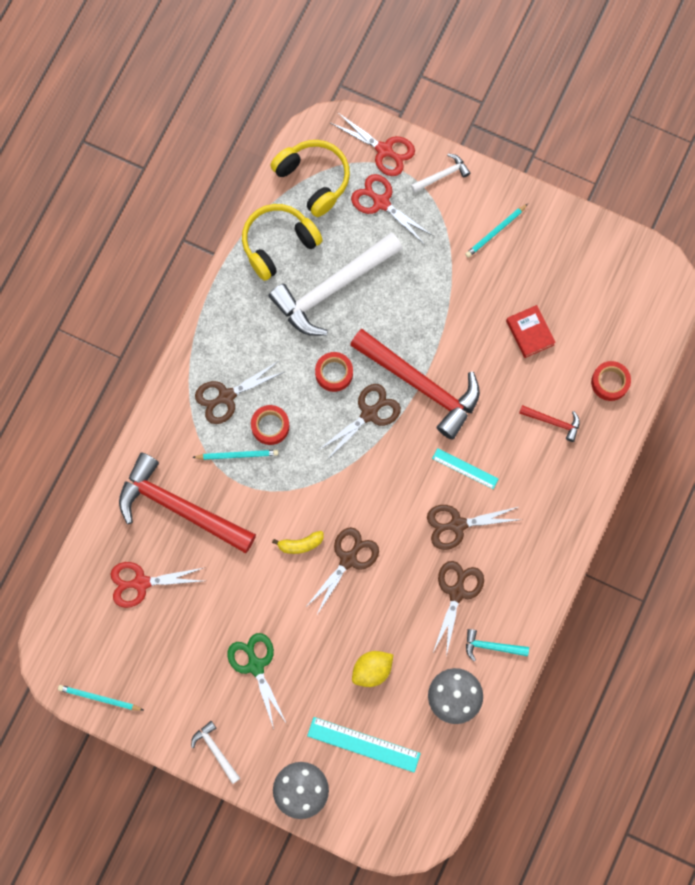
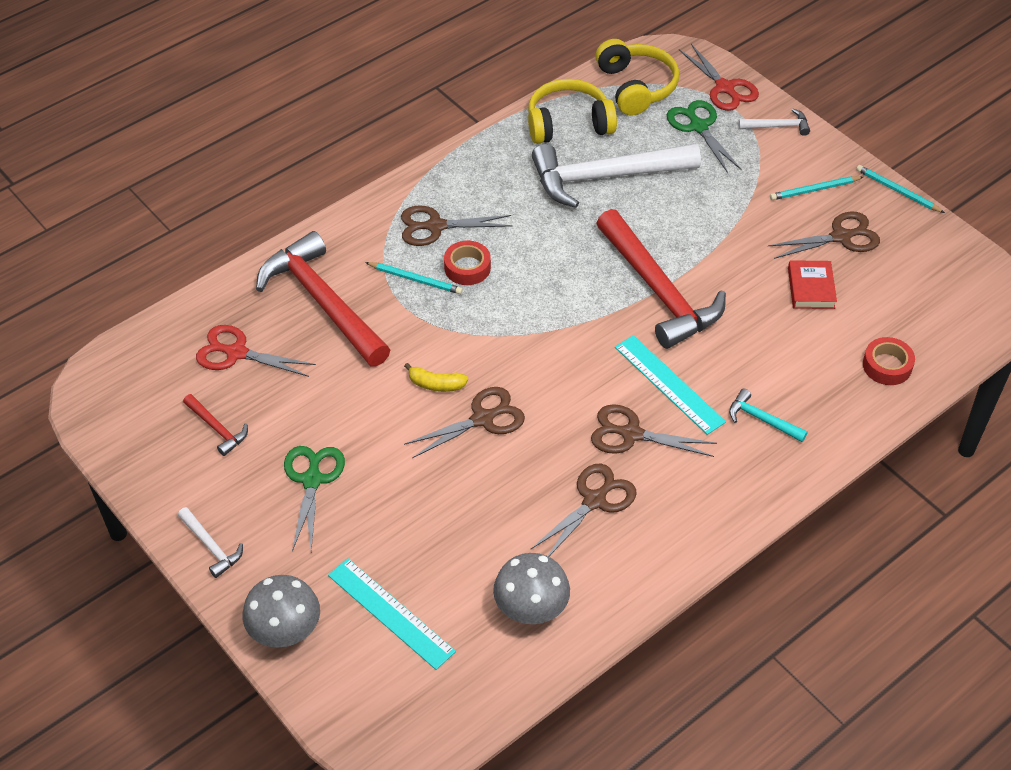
camera: 25 degrees right, 25 degrees down
turquoise pencil [58,685,143,711] -> turquoise pencil moved to [856,165,945,213]
white hammer [191,721,240,784] -> white hammer turned 150 degrees clockwise [178,507,243,578]
red tape [315,352,353,392] -> none
brown scissors [319,384,401,460] -> brown scissors moved to [768,211,880,259]
red scissors [351,174,433,245] -> green scissors [667,100,742,173]
yellow lemon [352,651,393,687] -> none
turquoise ruler [432,448,498,489] -> turquoise ruler [615,335,726,435], size x1.59
turquoise hammer [466,629,529,661] -> turquoise hammer moved to [729,389,808,442]
red hammer [519,405,580,442] -> red hammer moved to [183,394,248,456]

